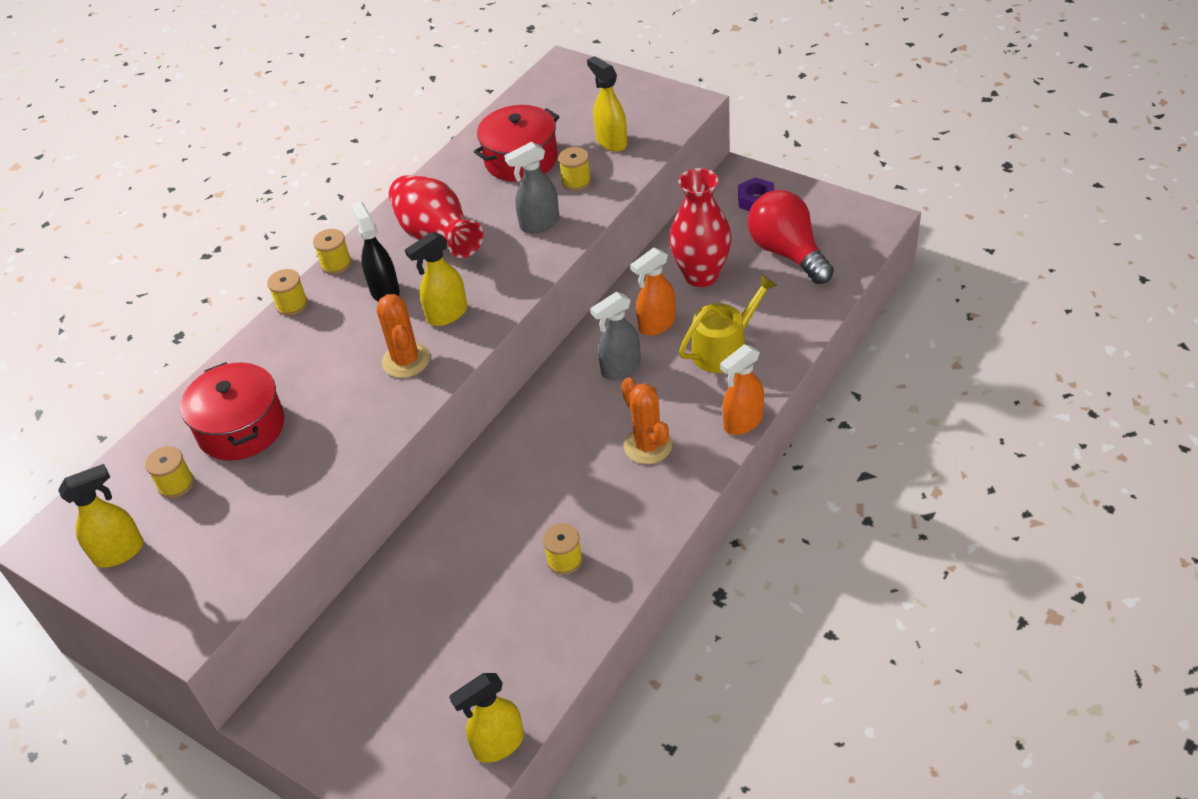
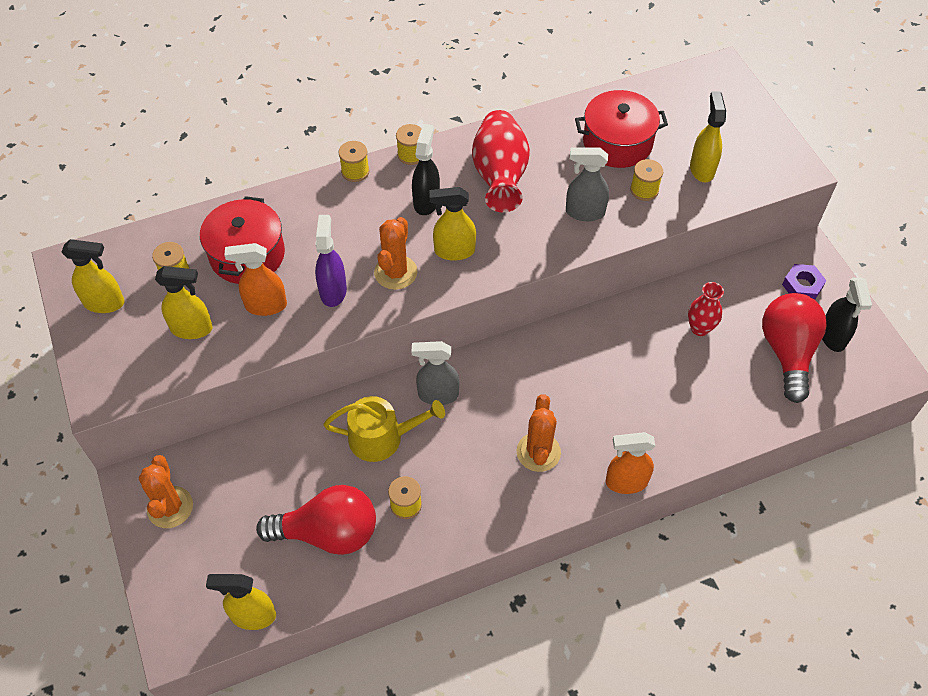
camera: 30 degrees right, 10 degrees up
grey spray bottle [590,292,641,380] -> grey spray bottle moved to [412,341,460,405]
orange spray bottle [631,248,676,336] -> orange spray bottle moved to [224,243,287,316]
red vase [669,168,731,287] -> red vase [688,282,724,336], size x0.57
yellow watering can [679,275,777,373] -> yellow watering can moved to [323,396,445,462]
none -> orange cactus [139,455,193,528]
none -> yellow spray bottle [155,266,213,339]
none -> red light bulb [256,485,376,555]
none -> purple spray bottle [315,215,347,307]
none -> black spray bottle [822,278,872,352]

